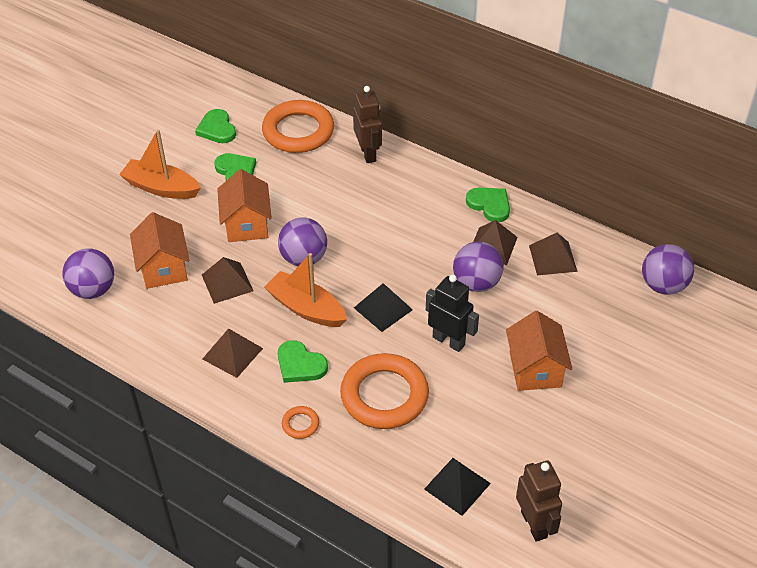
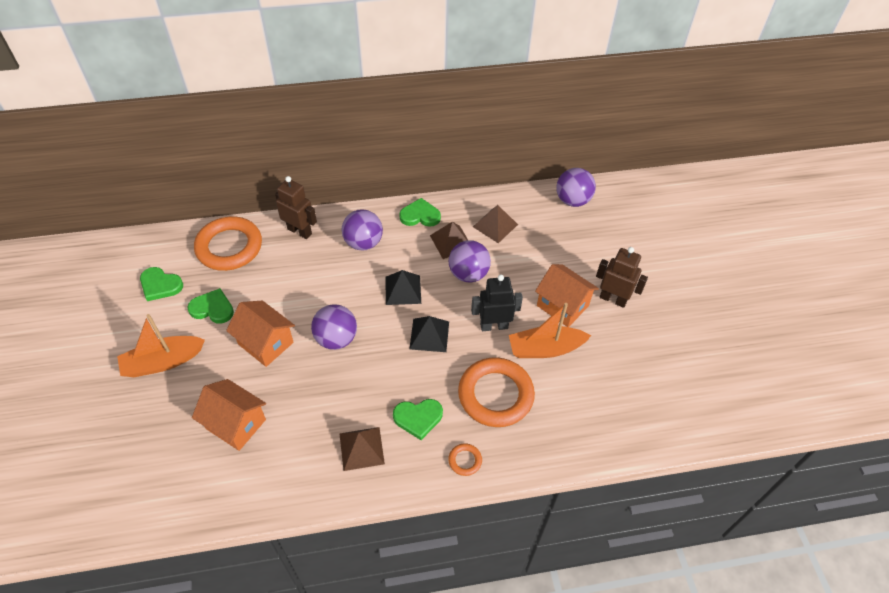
camera: 45 degrees left, 5 degrees up
purple ball [62,248,114,299] -> purple ball moved to [342,209,383,251]
brown pyramid [202,257,253,304] -> none
orange boat [264,253,347,327] -> orange boat moved to [509,303,591,358]
black pyramid [424,458,491,516] -> black pyramid moved to [385,270,421,305]
brown robot [516,461,562,542] -> brown robot moved to [596,247,648,308]

